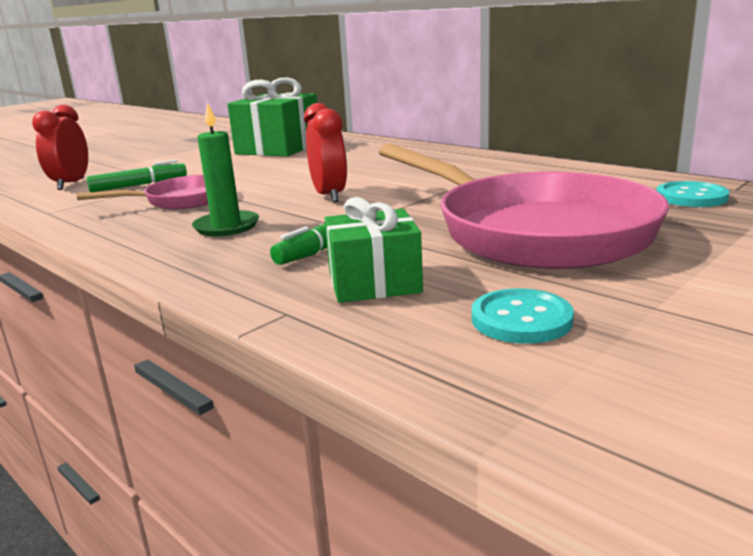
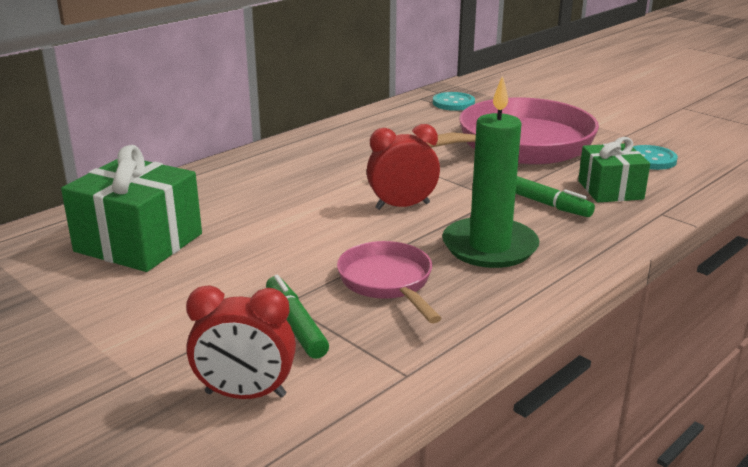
camera: 90 degrees left, 5 degrees up
green candle [192,102,259,236] -> green candle [442,75,539,268], size x1.55

